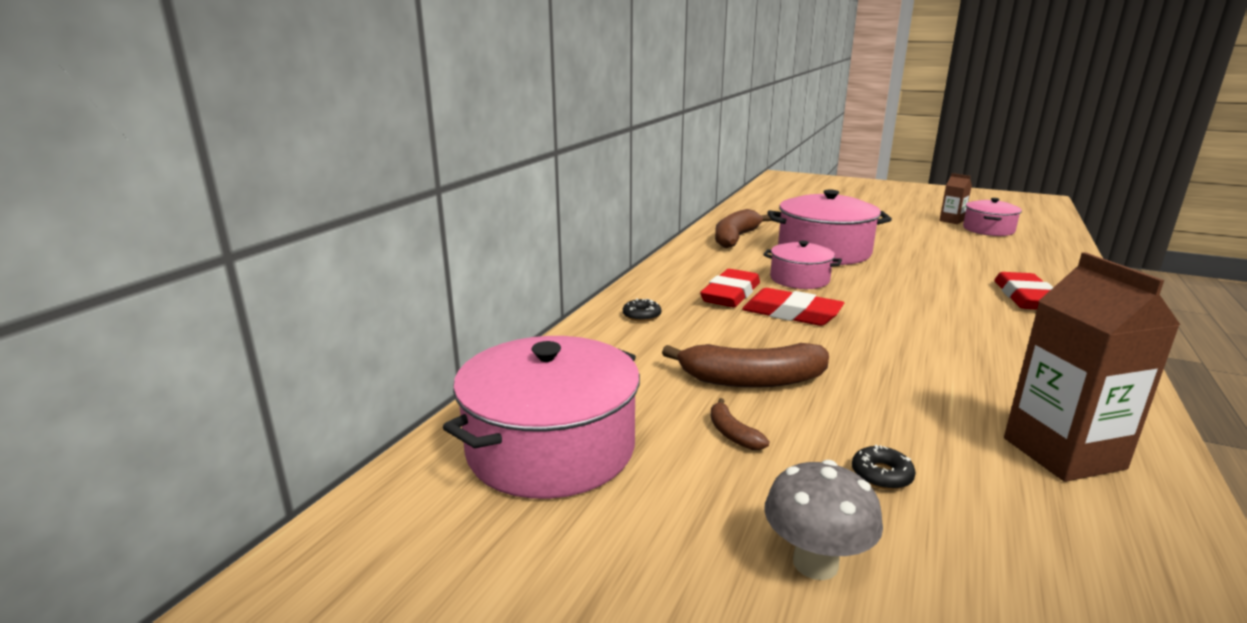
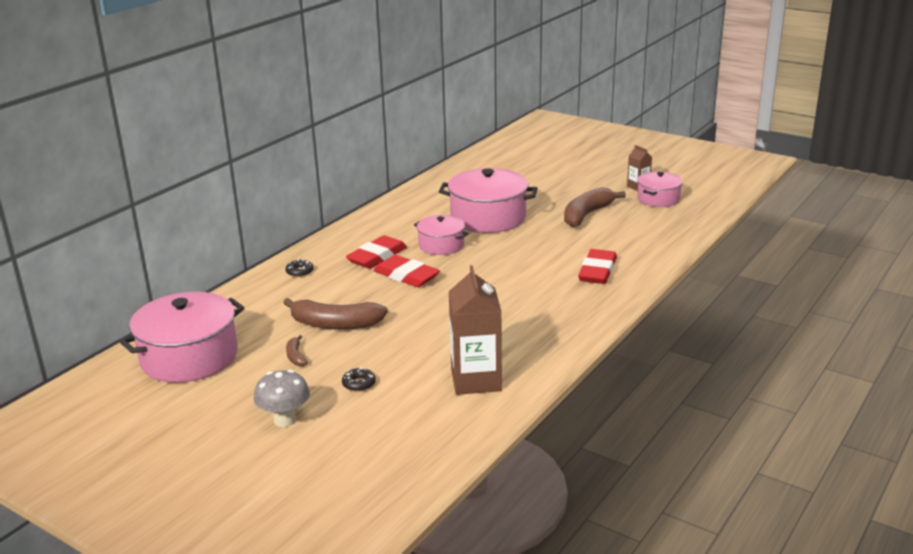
camera: 10 degrees right, 5 degrees up
brown banana [715,209,772,248] -> brown banana moved to [564,187,626,227]

